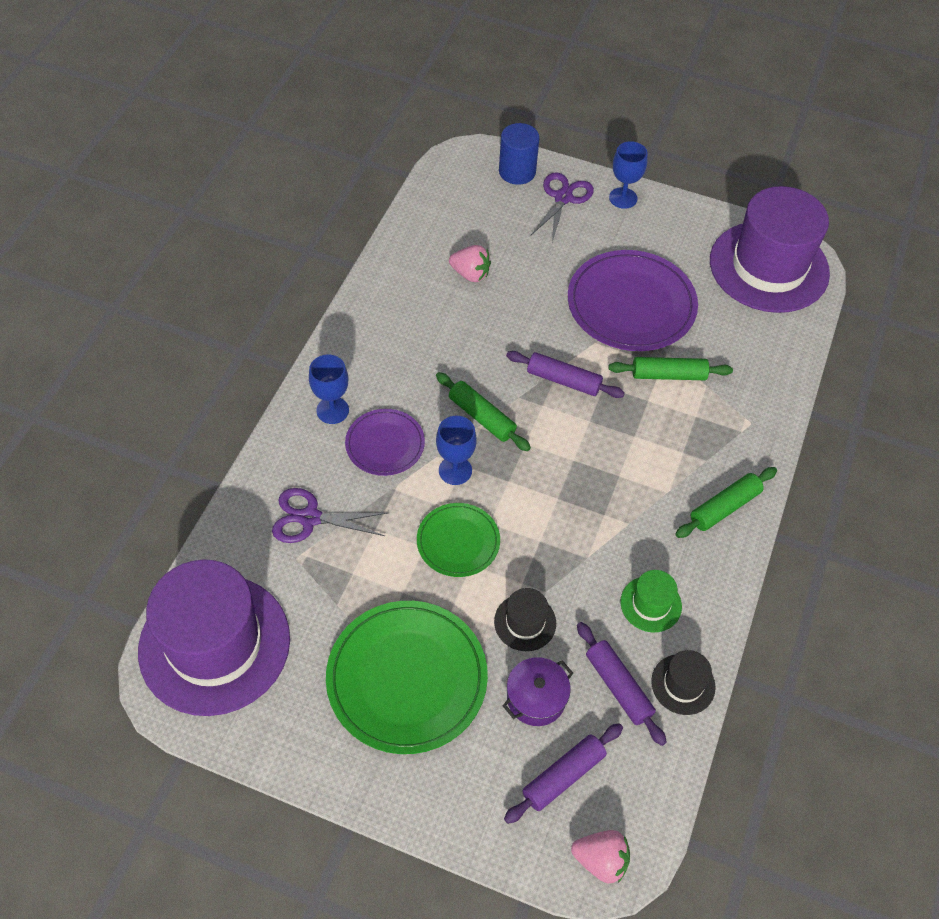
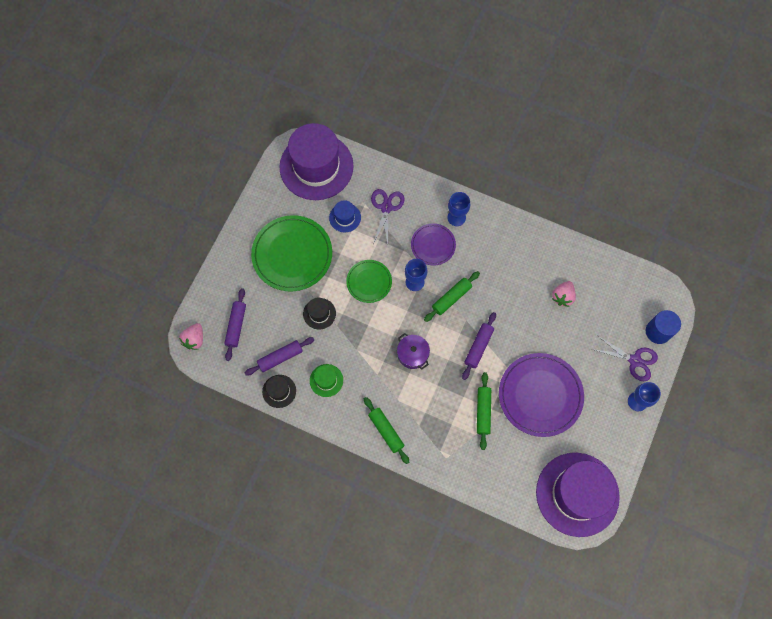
camera: 95 degrees right, 15 degrees up
purple pot [503,657,573,726] -> purple pot moved to [397,333,430,370]
purple rolling pin [504,723,623,824] -> purple rolling pin turned 45 degrees clockwise [224,288,246,361]
none -> blue hat [329,200,361,232]

